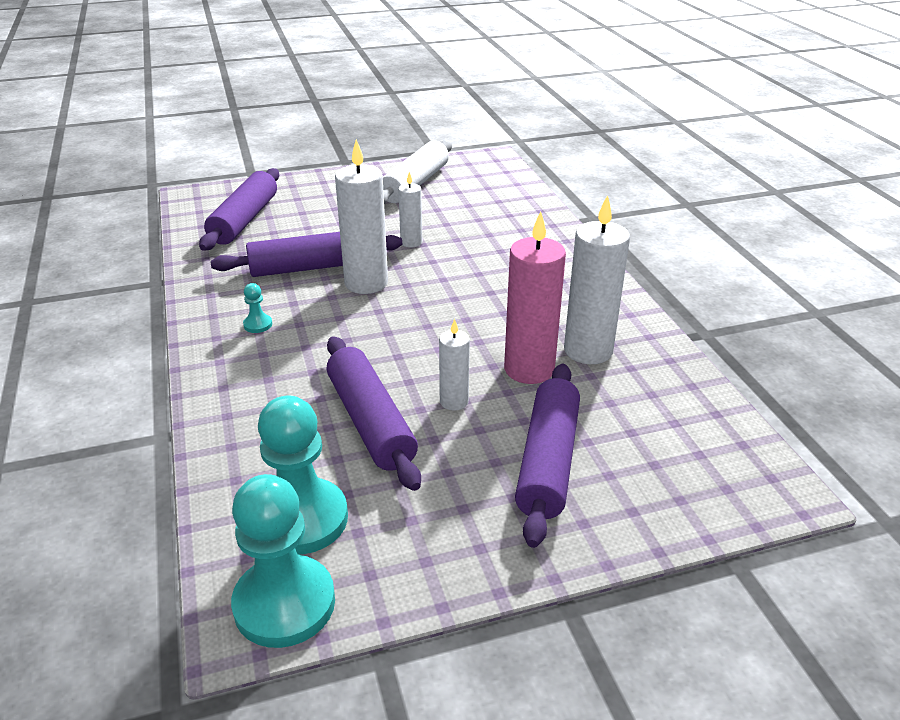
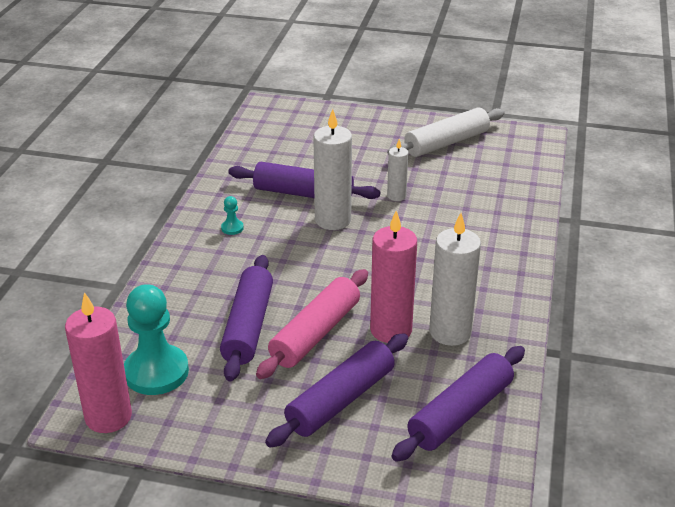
camera: 30 degrees right, 0 degrees up
purple rolling pin [199,168,279,251] -> purple rolling pin moved to [391,346,525,462]
turquoise pawn [231,474,335,648] -> pink candle [65,292,132,433]
white candle [439,319,470,411] -> pink rolling pin [256,269,368,379]

